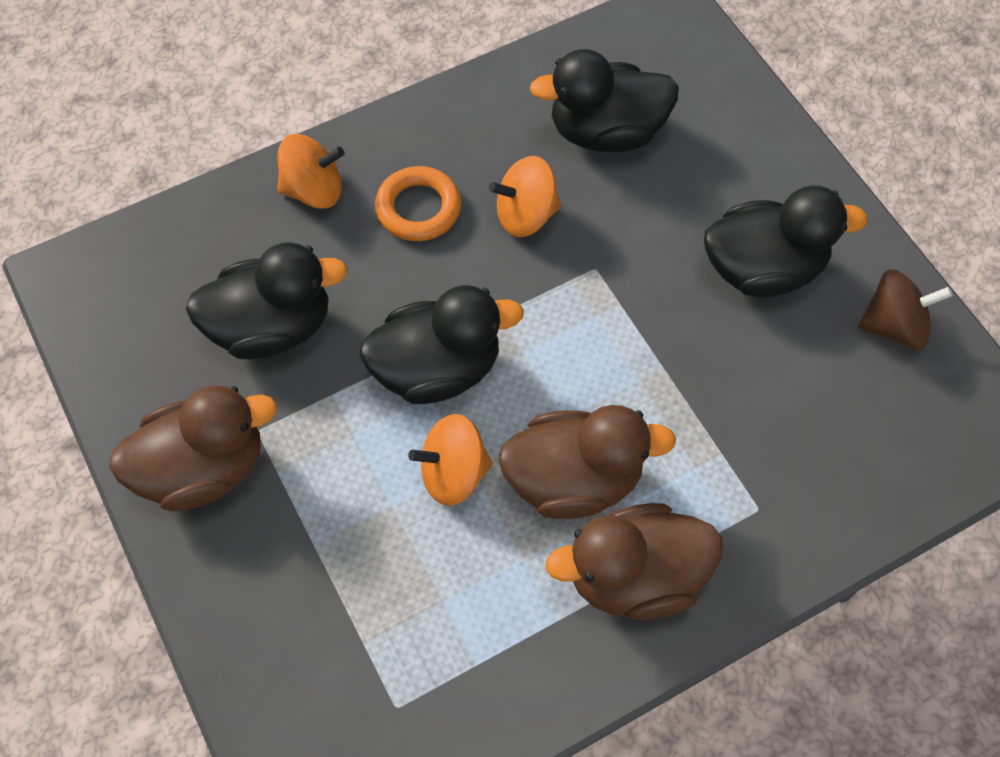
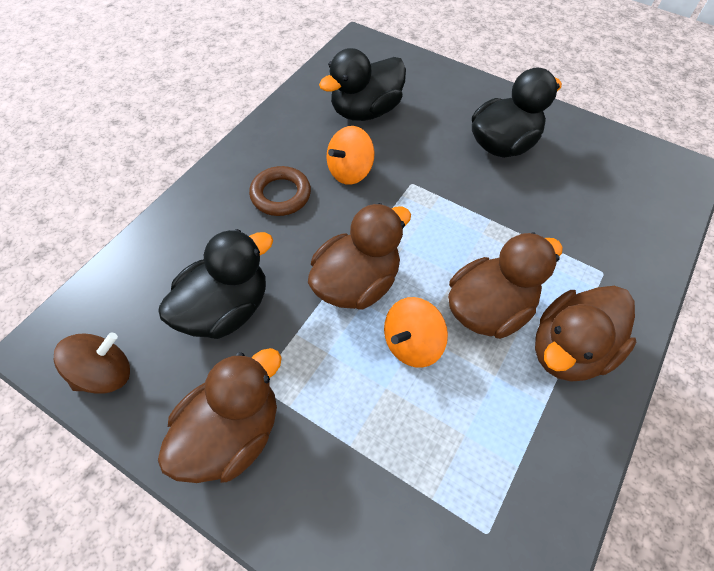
camera: 30 degrees left, 5 degrees down
orange spinning top [277,134,345,209] -> none
black duck [359,285,524,404] -> brown duck [308,203,411,310]
orange ring [375,166,461,241] -> brown ring [249,166,311,216]
brown spinning top [858,269,953,350] -> brown spinning top moved to [54,332,130,394]

